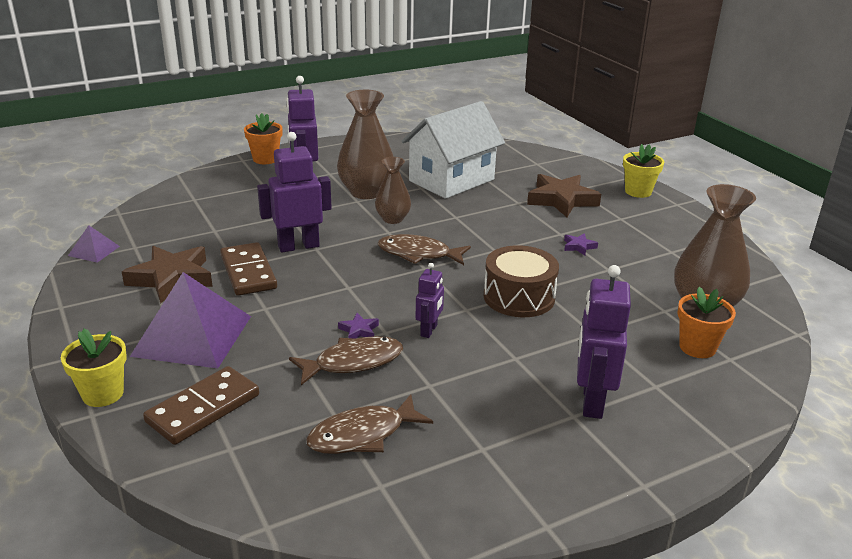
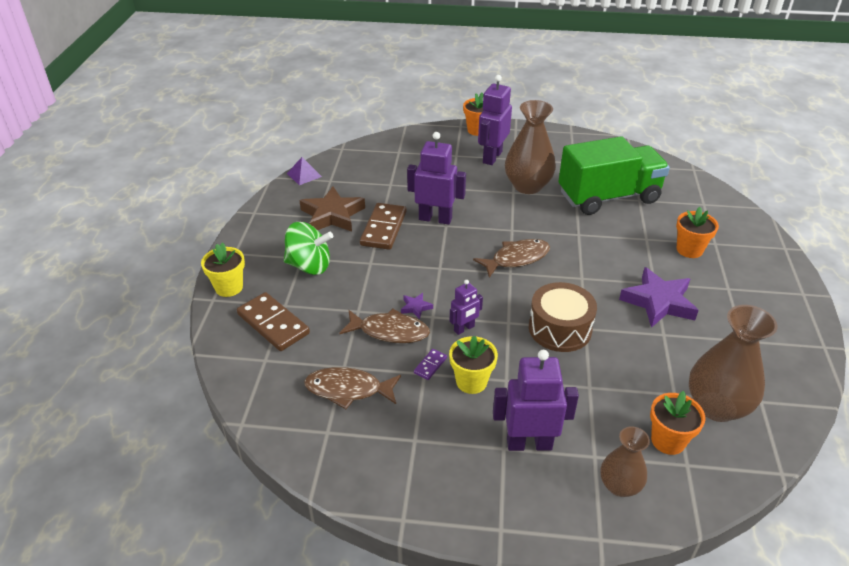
camera: 35 degrees right, 10 degrees up
purple pyramid [130,272,251,368] -> green spinning top [284,222,333,275]
brown domino [143,366,259,445] -> brown domino turned 60 degrees clockwise [237,292,310,351]
brown vase [375,157,411,224] -> brown vase moved to [601,426,650,497]
brown fish [378,234,471,265] -> brown fish turned 105 degrees clockwise [473,239,550,278]
white house [402,101,505,199] -> green truck [559,136,670,215]
brown star [527,174,601,217] -> orange flower pot [676,207,719,258]
purple star [564,233,598,255] -> purple star [619,267,699,328], size x2.29
purple robot [577,265,631,419] -> purple robot turned 45 degrees clockwise [493,350,579,451]
yellow flower pot [623,144,664,198] -> yellow flower pot moved to [449,336,498,394]
none -> purple domino [414,349,447,380]

